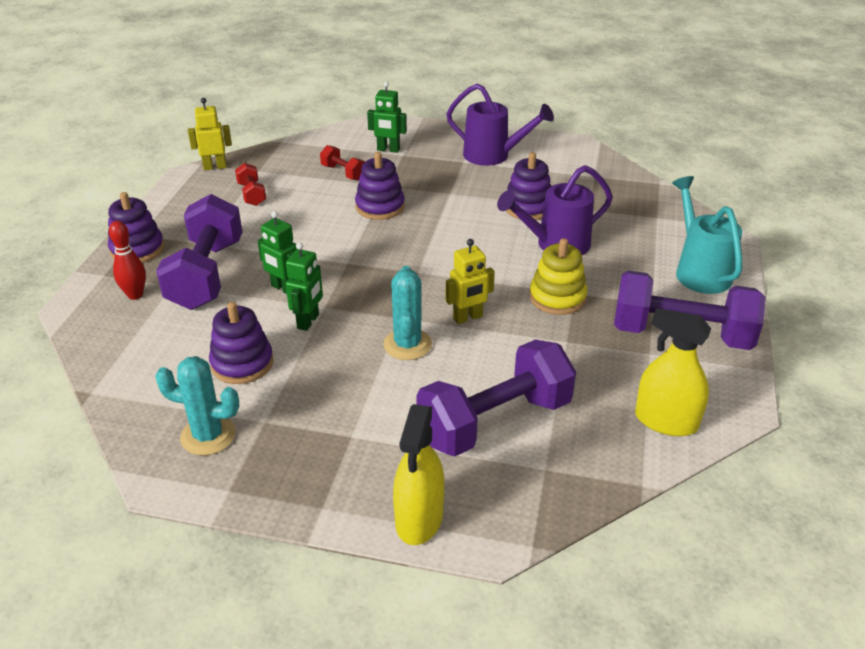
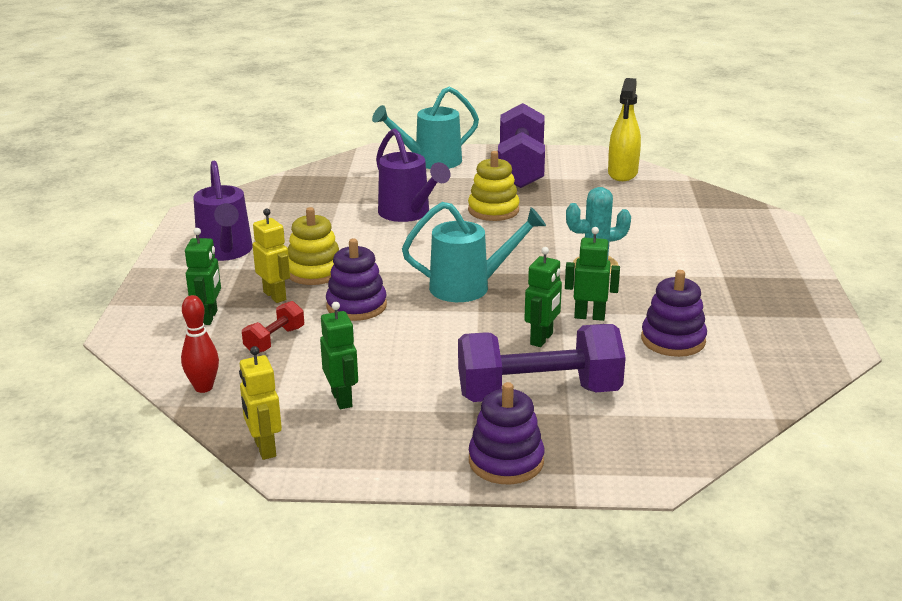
camera: 100 degrees left, 10 degrees down
red bowling pin [109,221,146,300] -> red bowling pin moved to [181,295,219,393]
turquoise cactus [155,356,239,456] -> none
red dumbbell [235,163,266,206] -> green robot [320,302,358,409]
yellow spray bottle [393,404,444,545] -> none
purple dumbbell [417,339,576,457] -> none
purple watering can [446,84,554,166] -> purple watering can turned 150 degrees clockwise [194,160,253,261]
yellow robot [446,239,495,324] -> yellow robot moved to [253,209,290,303]
purple stacking toy [506,152,551,220] -> none
none -> yellow stacking toy [288,207,339,285]
none -> turquoise watering can [402,202,546,302]

